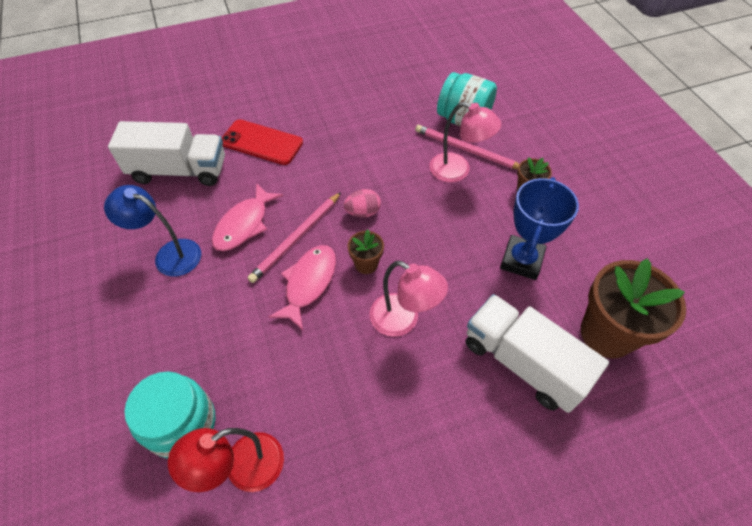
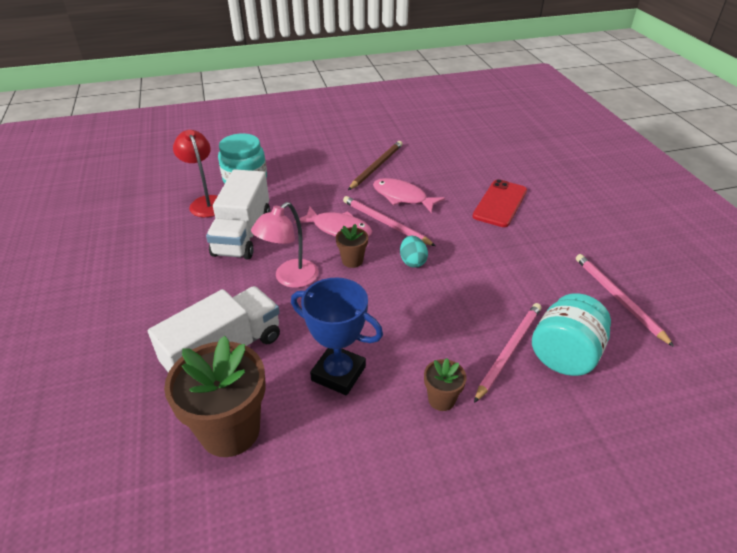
camera: 95 degrees right, 15 degrees down
blue lamp [104,185,201,277] -> brown pencil [348,141,403,190]
white truck [108,121,225,186] -> white truck moved to [206,169,270,259]
pink egg [344,189,381,218] -> turquoise egg [400,236,428,268]
pink lamp [429,102,501,182] -> none
none -> pink pencil [576,254,674,347]

